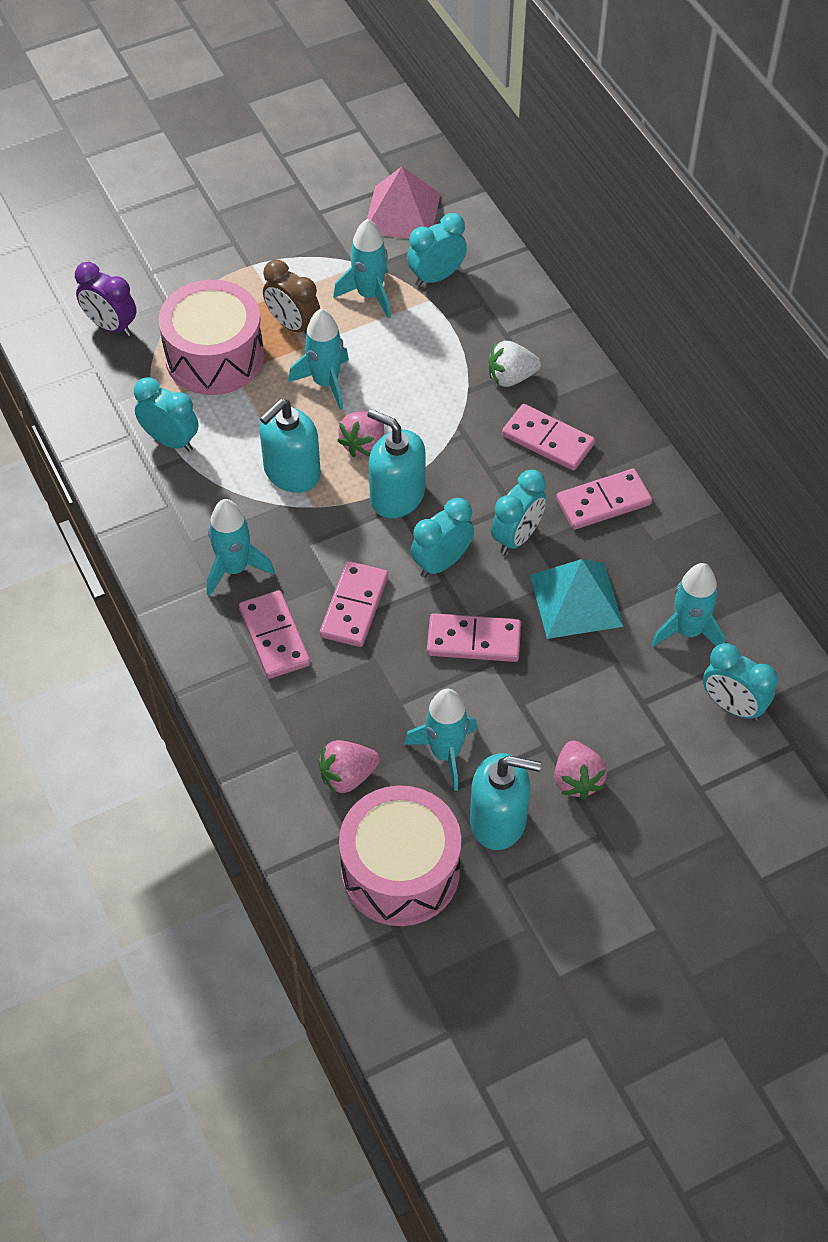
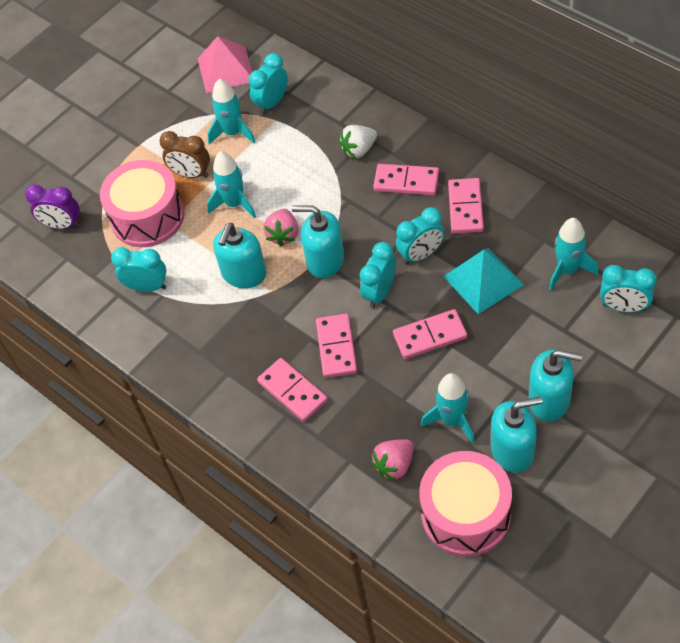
camera: 15 degrees left, 0 degrees up
turquoise rocket [207,499,275,596] -> none
turquoise clock [491,470,546,554] -> turquoise clock turned 45 degrees clockwise [396,207,444,264]
pink strawberry [554,741,607,800] -> turquoise soap dispenser [529,350,582,421]
pink domino [556,468,652,530] -> pink domino turned 45 degrees counterclockwise [448,178,484,234]

